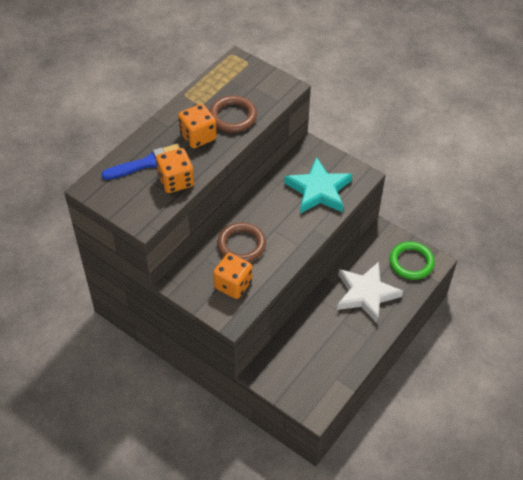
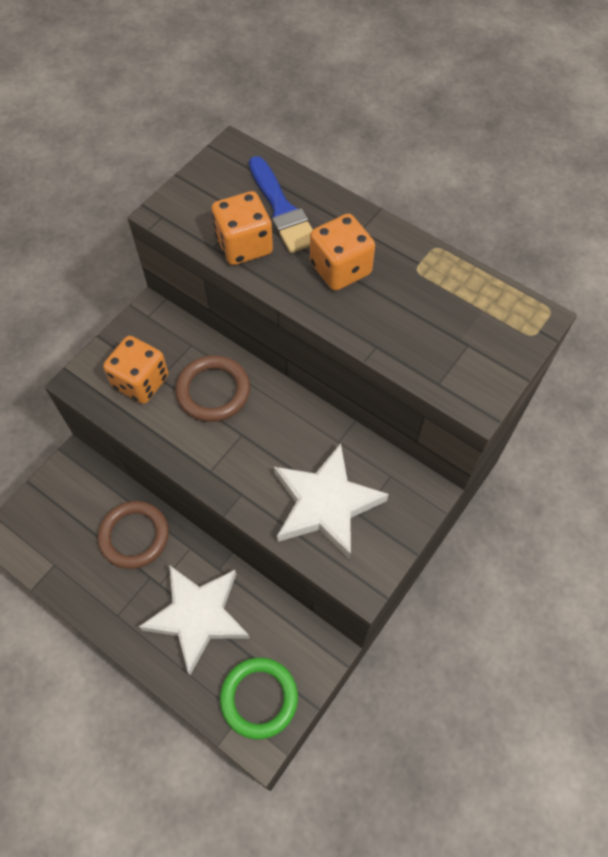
camera: 90 degrees right, 10 degrees up
brown ring [209,96,257,132] -> brown ring moved to [98,501,169,569]
turquoise star [284,157,352,214] -> white star [274,443,389,560]

